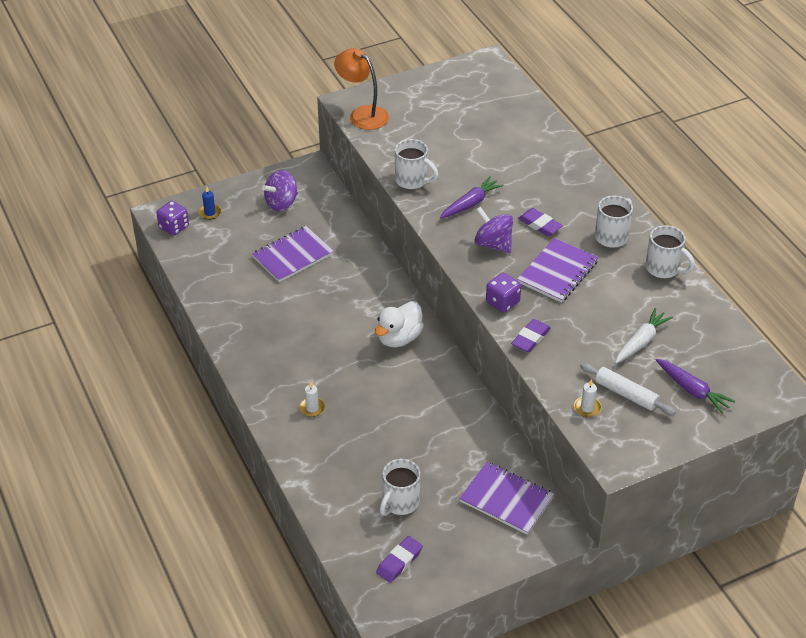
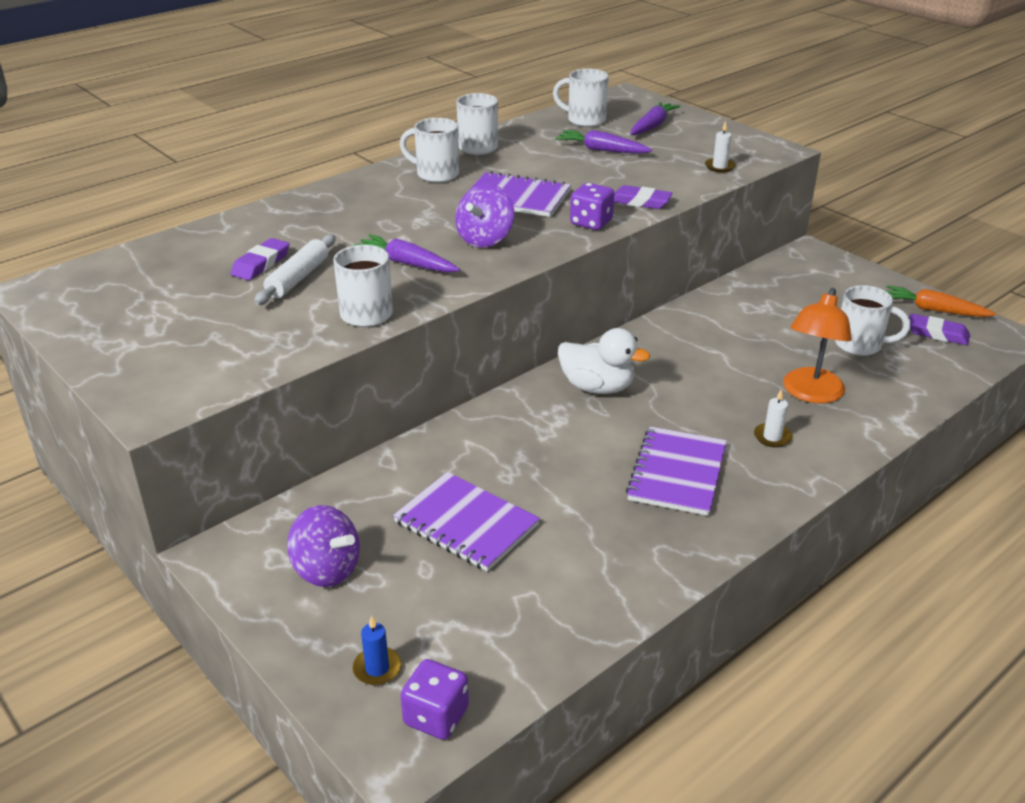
camera: 105 degrees left, 10 degrees down
orange lamp [334,48,389,130] -> orange lamp moved to [783,288,852,403]
purple notebook [459,462,554,535] -> purple notebook moved to [626,427,727,516]
purple eraser [518,208,563,236] -> purple eraser moved to [231,238,289,280]
white rolling pin [580,363,676,415] -> white rolling pin moved to [254,234,336,305]
white carrot [615,308,673,364] -> purple carrot [555,130,652,154]
none -> white mug [553,69,609,127]
none -> orange carrot [886,285,996,317]

